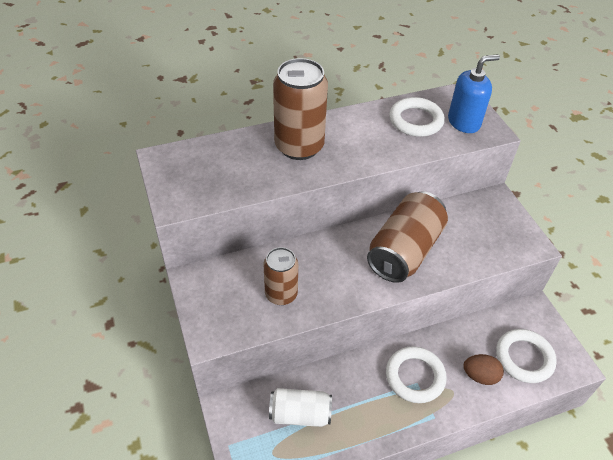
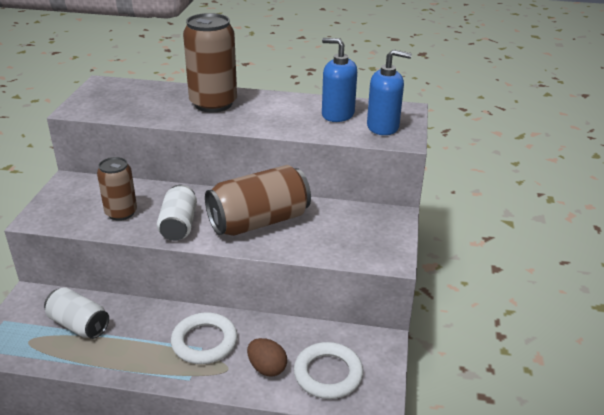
camera: 30 degrees right, 15 degrees down
white ring [389,97,445,137] -> blue soap dispenser [322,38,357,122]
none -> white can [157,185,197,241]

